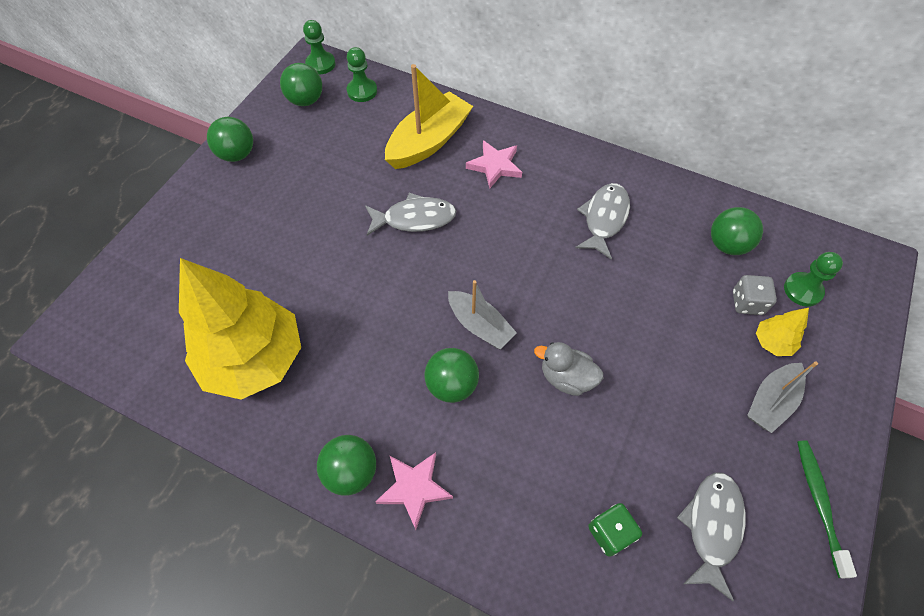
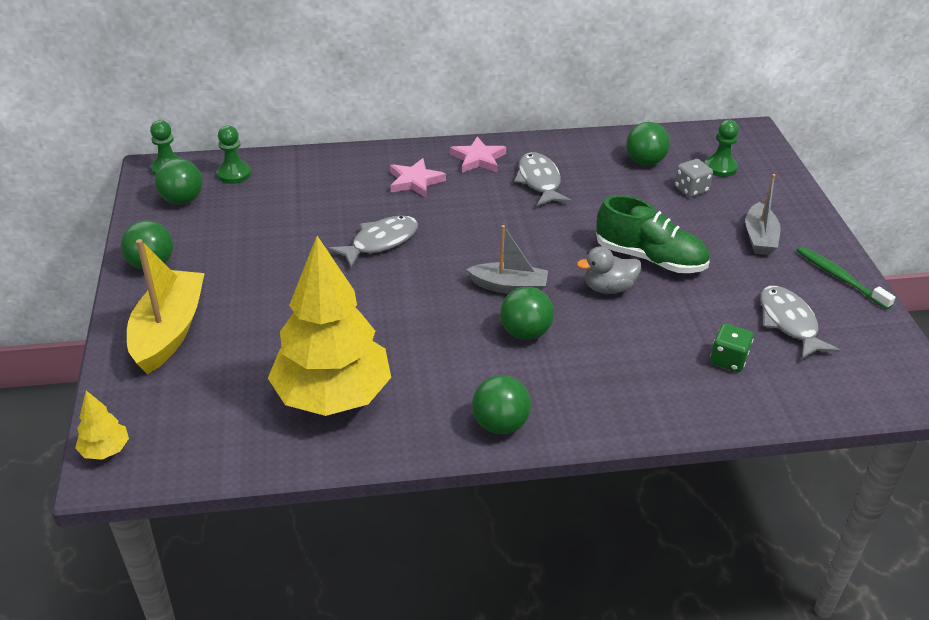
camera: 35 degrees left, 20 degrees down
pink star [375,452,453,530] -> pink star moved to [450,136,506,173]
yellow boat [385,64,473,169] -> yellow boat moved to [127,239,205,374]
yellow tree [756,308,809,356] -> yellow tree moved to [75,390,129,460]
none -> green shoe [596,195,709,273]

